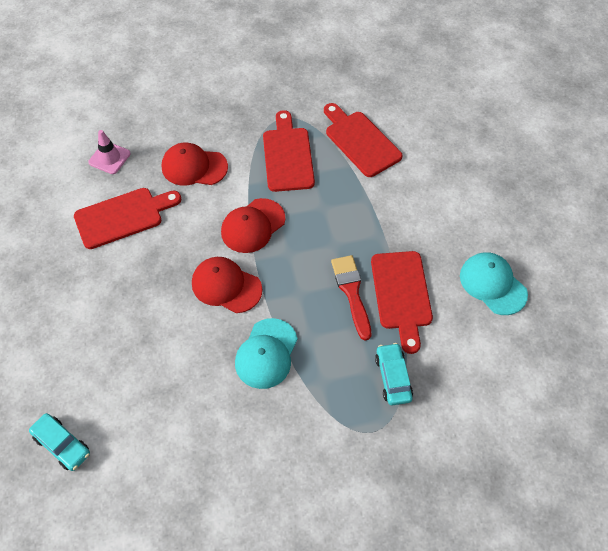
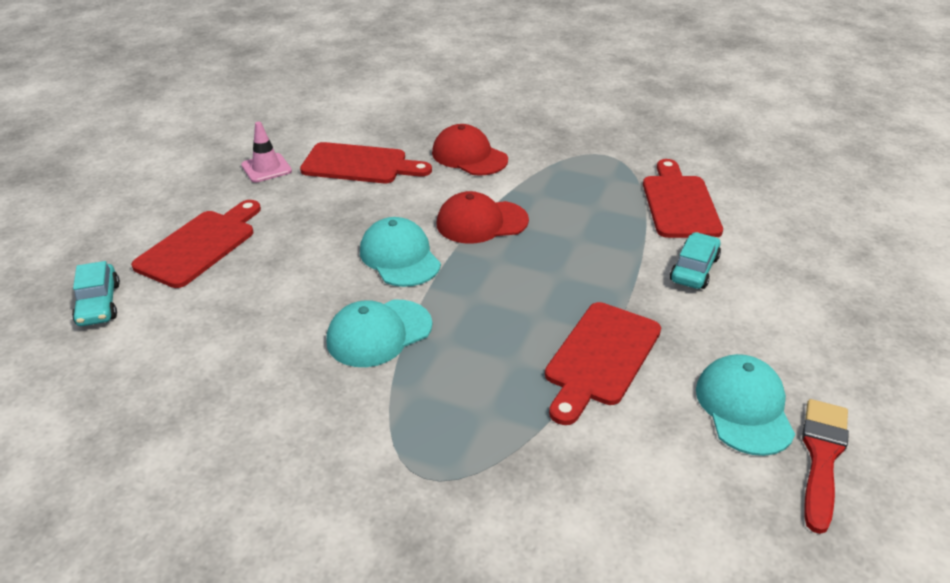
camera: 35 degrees right, 20 degrees down
pink traffic cone [88,130,131,174] -> pink traffic cone moved to [241,122,292,182]
red cap [192,257,262,313] -> turquoise cap [360,217,441,287]
red cutting board [263,110,315,192] -> red cutting board moved to [131,200,261,288]
red brush [331,255,371,340] -> red brush moved to [802,399,849,534]
turquoise car [375,343,413,405] -> turquoise car moved to [670,232,721,289]

